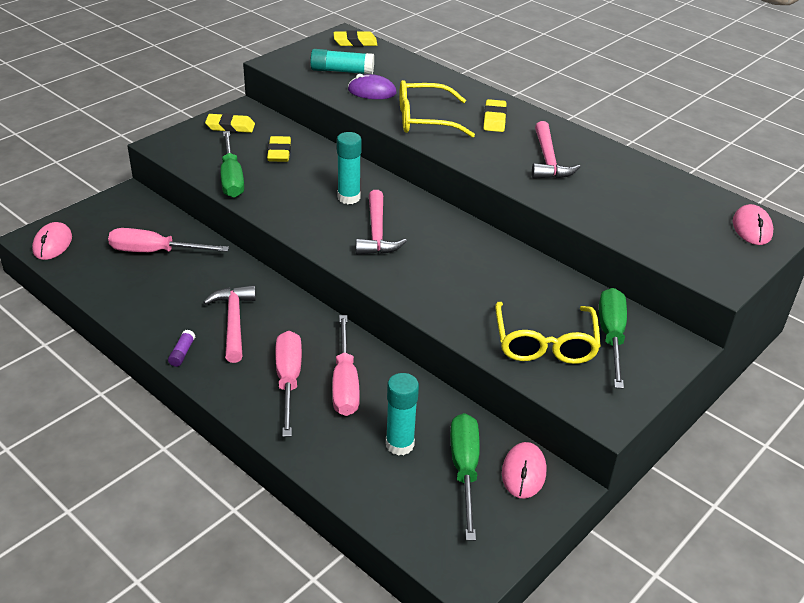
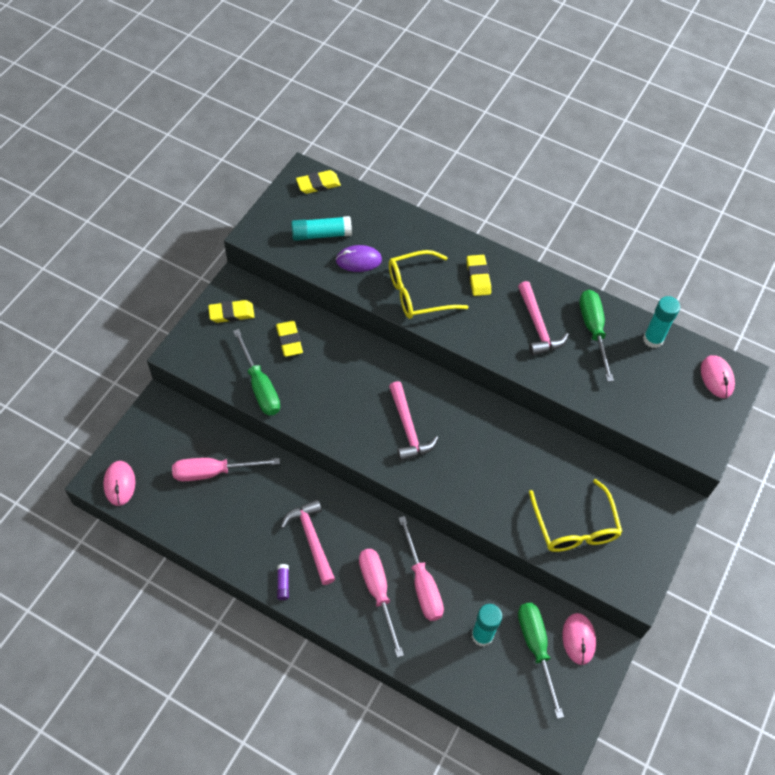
camera: 15 degrees left, 20 degrees up
turquoise glue stick [337,132,362,204] -> turquoise glue stick moved to [643,296,680,348]
green screwdriver [599,288,627,389] -> green screwdriver moved to [579,290,614,382]

